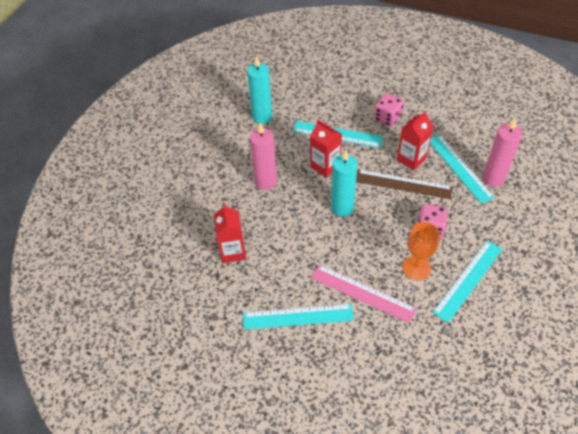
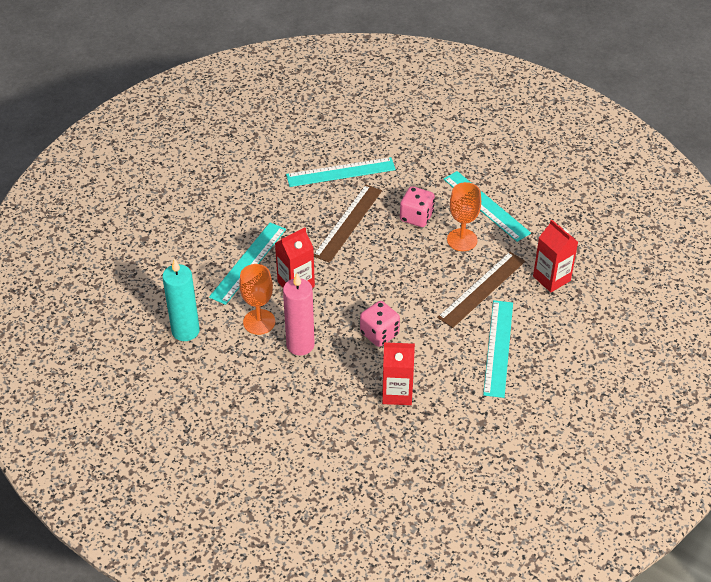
camera: 80 degrees left, 5 degrees down
pink ruler [311,264,417,323] -> brown ruler [437,252,525,328]
turquoise candle [331,150,357,217] -> none
pink dice [374,93,404,127] -> pink dice moved to [360,301,400,347]
red carton [397,111,434,170] -> red carton moved to [533,219,578,292]
pink candle [483,118,523,187] -> none
none -> orange goblet [239,264,275,335]

